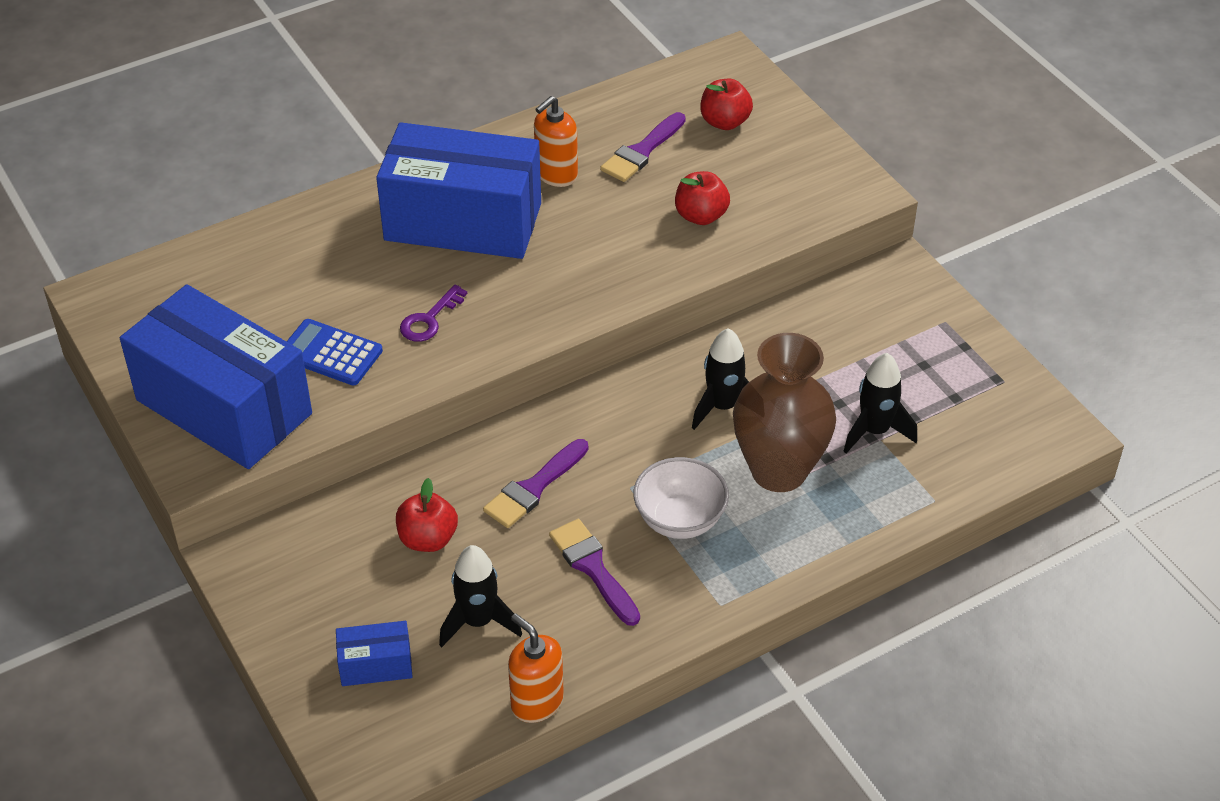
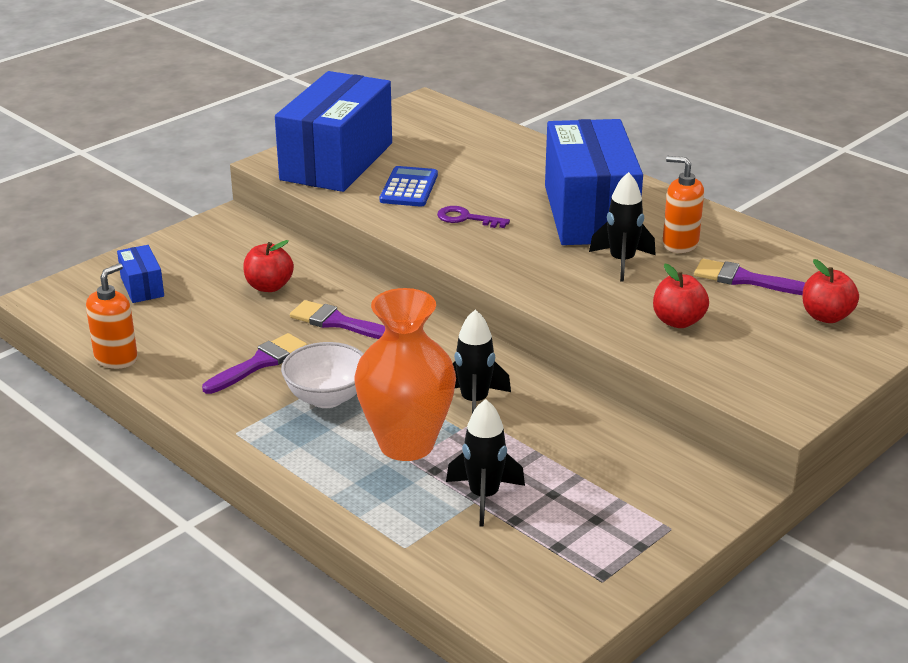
camera: 75 degrees right, 15 degrees down
black rocket [439,545,522,647] -> black rocket moved to [589,172,655,282]
brown vase [733,333,836,492] -> orange vase [355,288,456,461]

